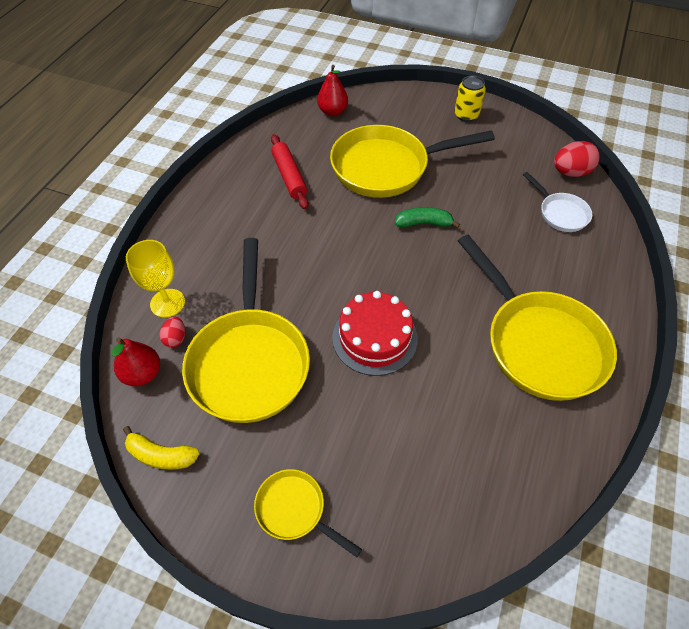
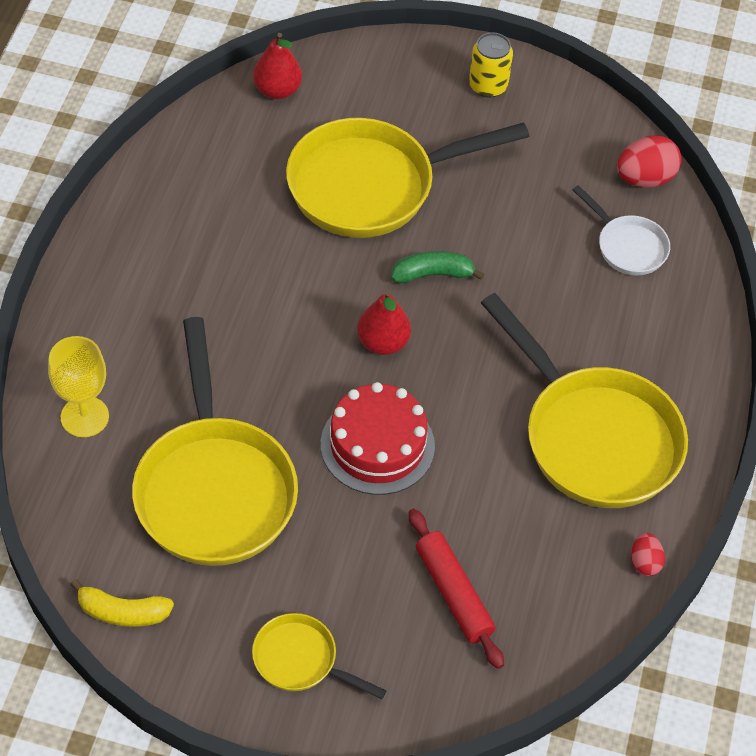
camera: 10 degrees left, 0 degrees up
red pear [112,337,160,387] -> red pear moved to [357,291,411,355]
red egg [160,317,185,348] -> red egg moved to [631,533,665,576]
red rolling pin [271,134,309,210] -> red rolling pin moved to [409,509,504,669]

